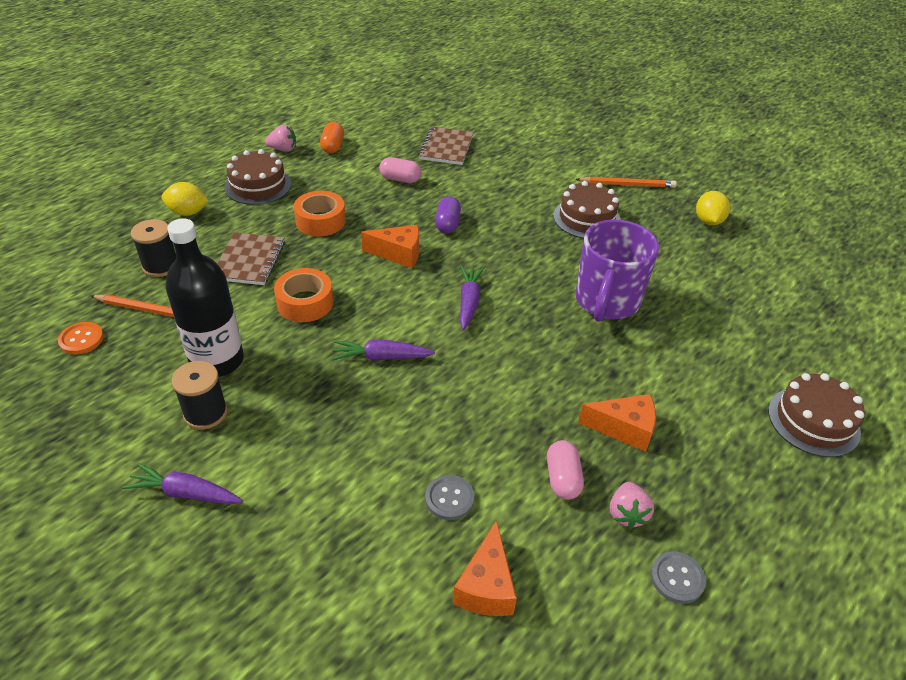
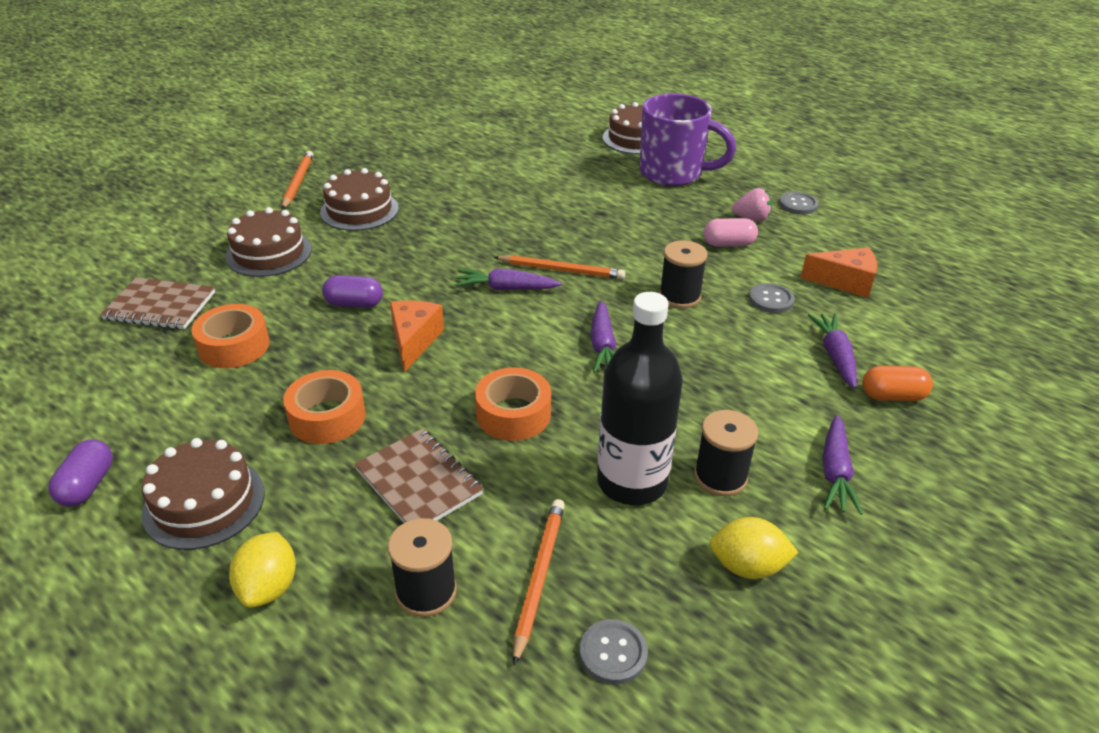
camera: 90 degrees left, 5 degrees down
orange button [58,322,104,354] -> grey button [579,619,648,684]
brown notebook [217,232,285,285] -> brown notebook turned 45 degrees clockwise [354,428,484,523]
pink strawberry [265,125,296,152] -> purple capsule [48,440,113,506]
orange capsule [320,122,344,153] -> orange capsule moved to [862,366,933,401]
pink capsule [379,157,421,183] -> orange tape [191,304,270,368]
purple mug [575,219,659,322] -> purple mug moved to [639,93,736,186]
orange cheese [578,394,656,452] -> none
yellow lemon [696,191,730,225] -> yellow lemon moved to [709,517,799,579]
none -> brown cake [226,207,312,277]
none -> orange pencil [494,255,625,279]
none -> black spool [659,240,708,308]
none -> purple carrot [808,314,857,389]

